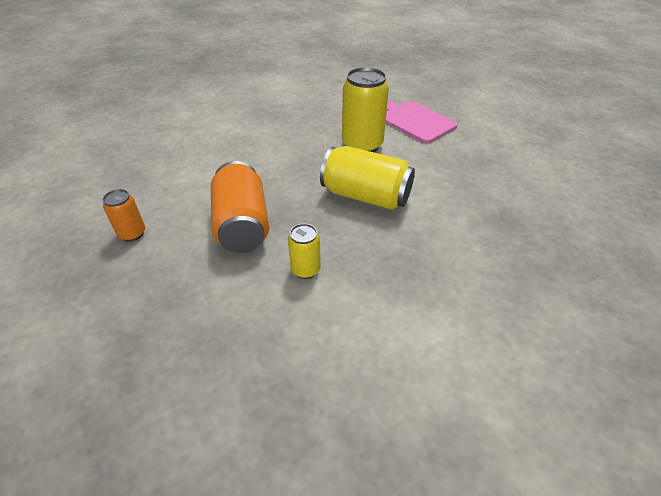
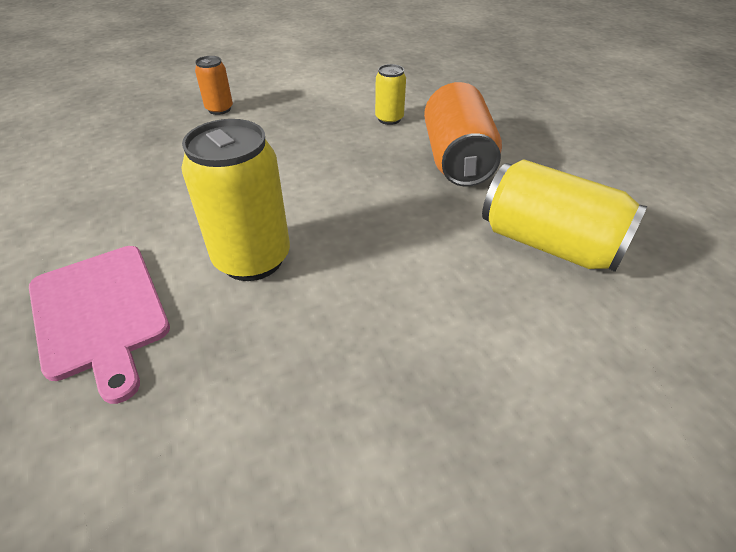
camera: 170 degrees left, 0 degrees up
orange can [103,189,145,242] -> orange can moved to [195,56,233,115]
yellow can [320,146,415,210] -> yellow can moved to [482,160,647,272]

